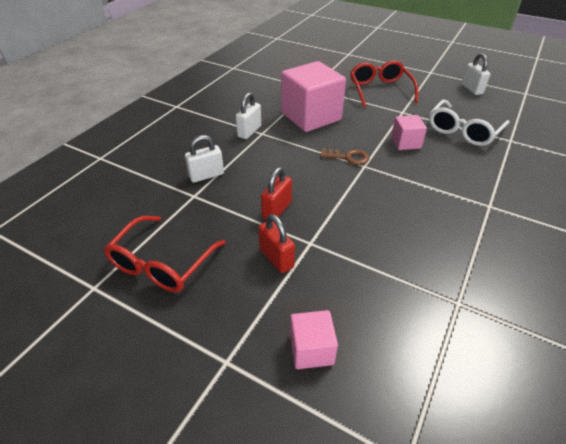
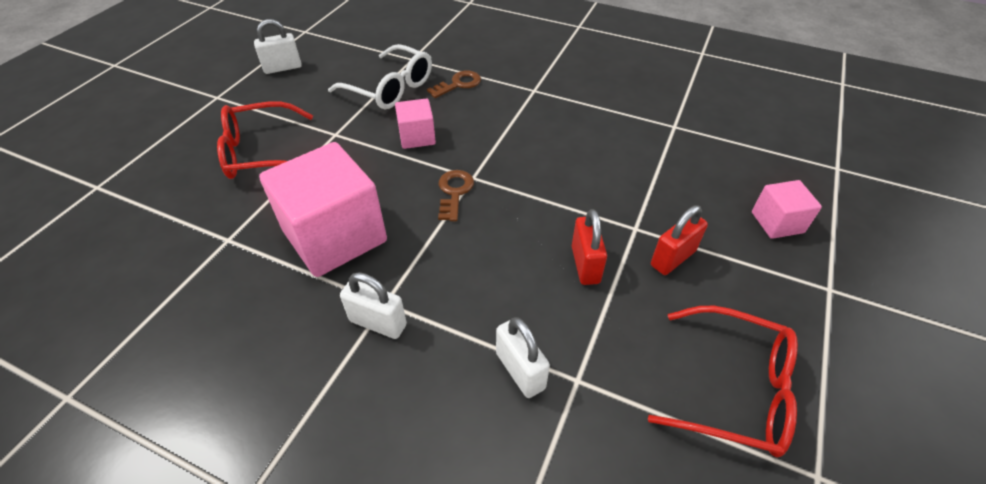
camera: 95 degrees left, 5 degrees up
red padlock [261,167,292,219] -> red padlock turned 60 degrees clockwise [572,209,607,285]
none -> brown key [427,70,481,98]

